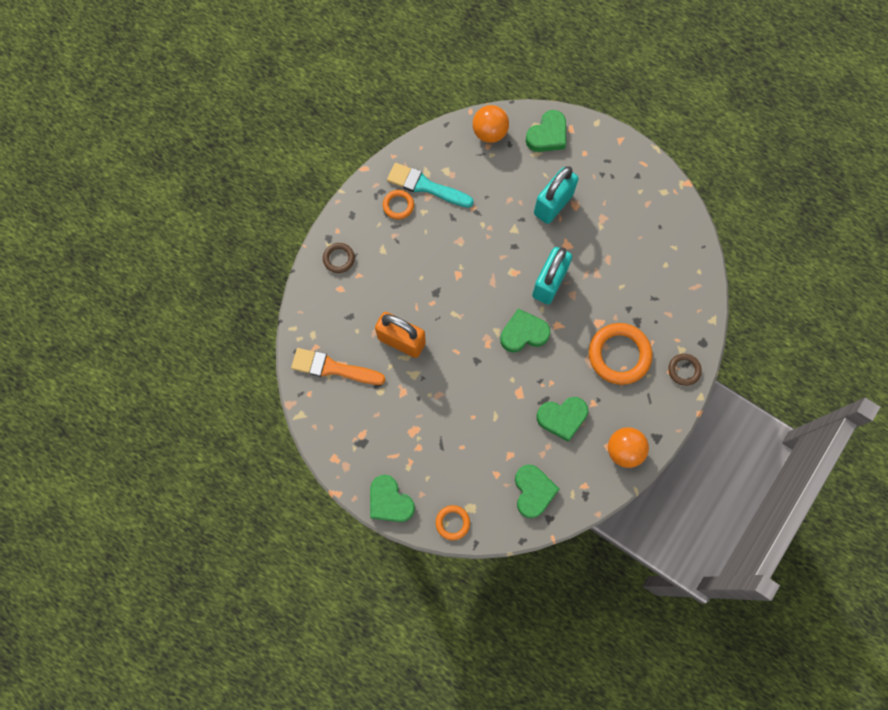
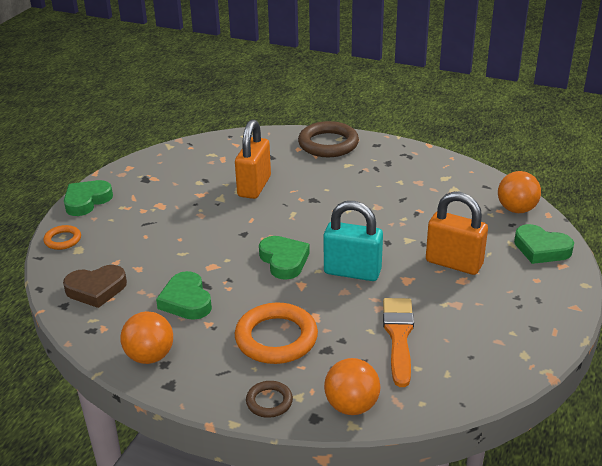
camera: 80 degrees right, 40 degrees down
orange brush [291,348,385,385] -> orange brush moved to [383,298,414,387]
brown ring [323,243,355,273] -> brown ring [298,121,359,157], size x1.92
orange ring [383,190,414,220] -> none
turquoise brush [387,163,474,208] -> none
green heart [515,464,559,518] -> brown heart [63,265,127,308]
turquoise padlock [534,166,579,224] -> orange padlock [426,192,488,275]
none -> orange ball [324,358,380,415]

